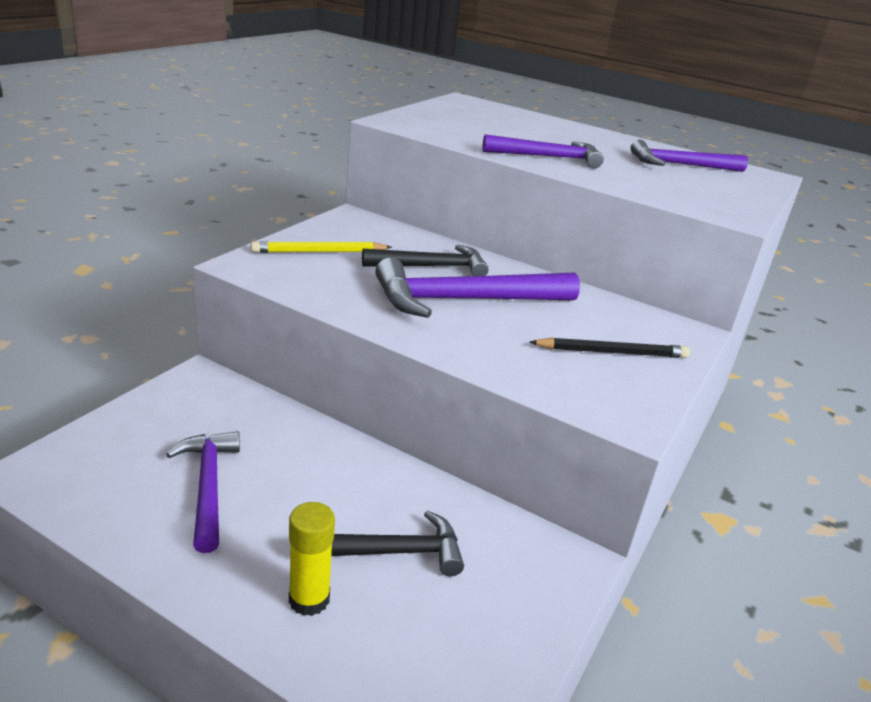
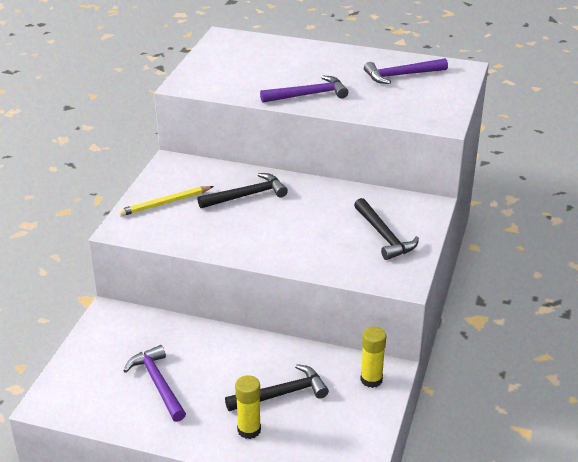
camera: 10 degrees left, 5 degrees up
purple hammer [375,258,580,318] -> none
black pencil [530,337,690,358] -> black hammer [354,198,419,260]
none -> yellow glue stick [360,327,386,388]

